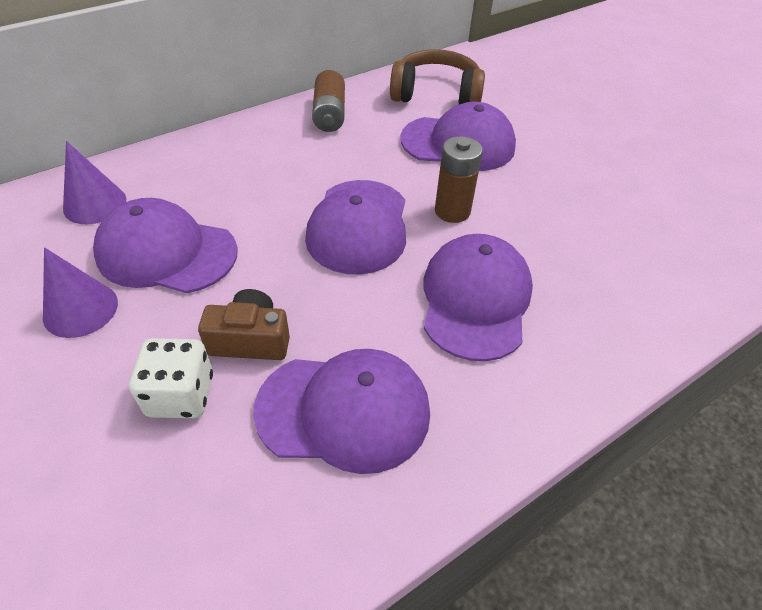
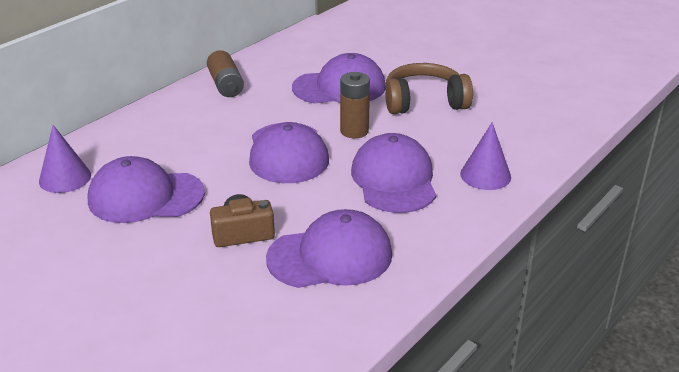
camera: 15 degrees left, 15 degrees down
purple cone [43,247,118,338] -> purple cone moved to [460,122,511,190]
white dice [129,338,213,418] -> none
brown headphones [390,49,485,104] -> brown headphones moved to [385,63,473,114]

